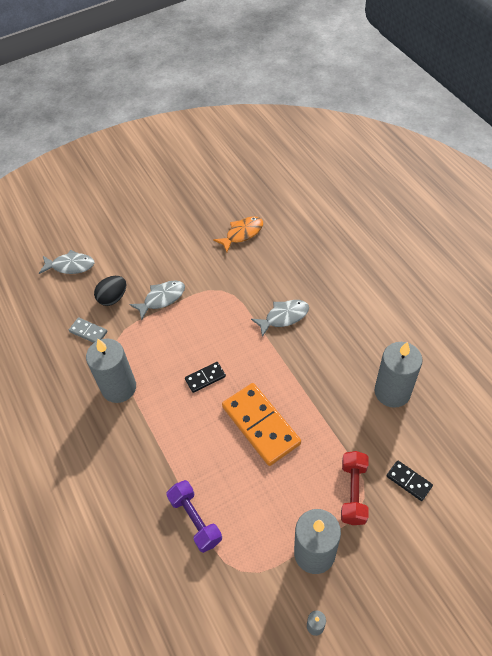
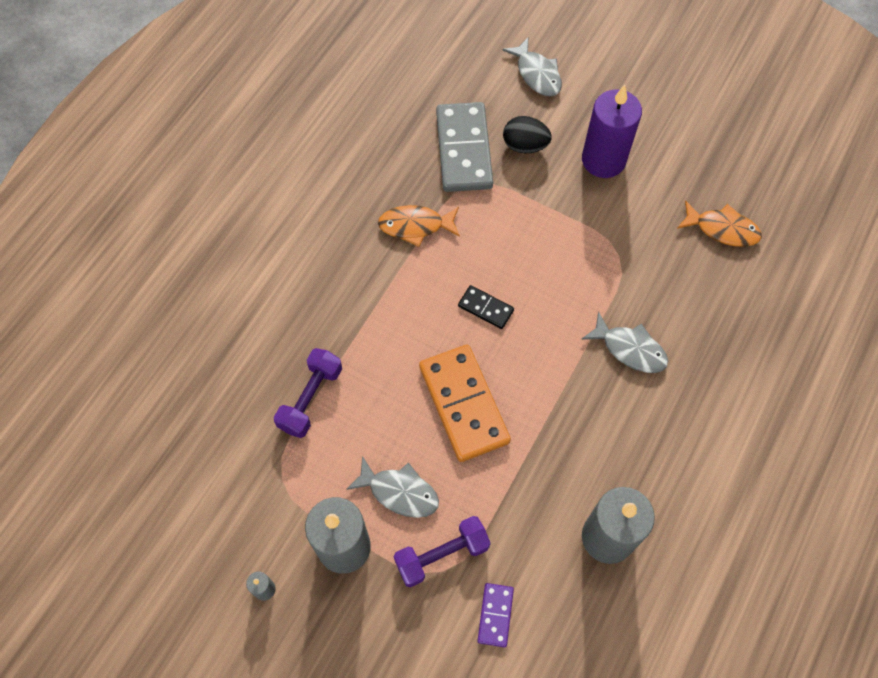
camera: 55 degrees right, 10 degrees up
grey domino [69,317,107,343] -> grey domino [436,102,493,192], size x2.07
grey candle [86,339,136,403] -> orange fish [378,205,460,247]
grey fish [129,280,185,320] -> grey fish moved to [346,456,439,518]
orange domino [222,383,301,466] -> orange domino turned 45 degrees counterclockwise [419,345,511,462]
red dumbbell [341,451,368,525] -> purple dumbbell [393,516,491,587]
black domino [386,460,433,501] -> purple domino [477,583,514,647]
none -> purple candle [582,85,642,178]

